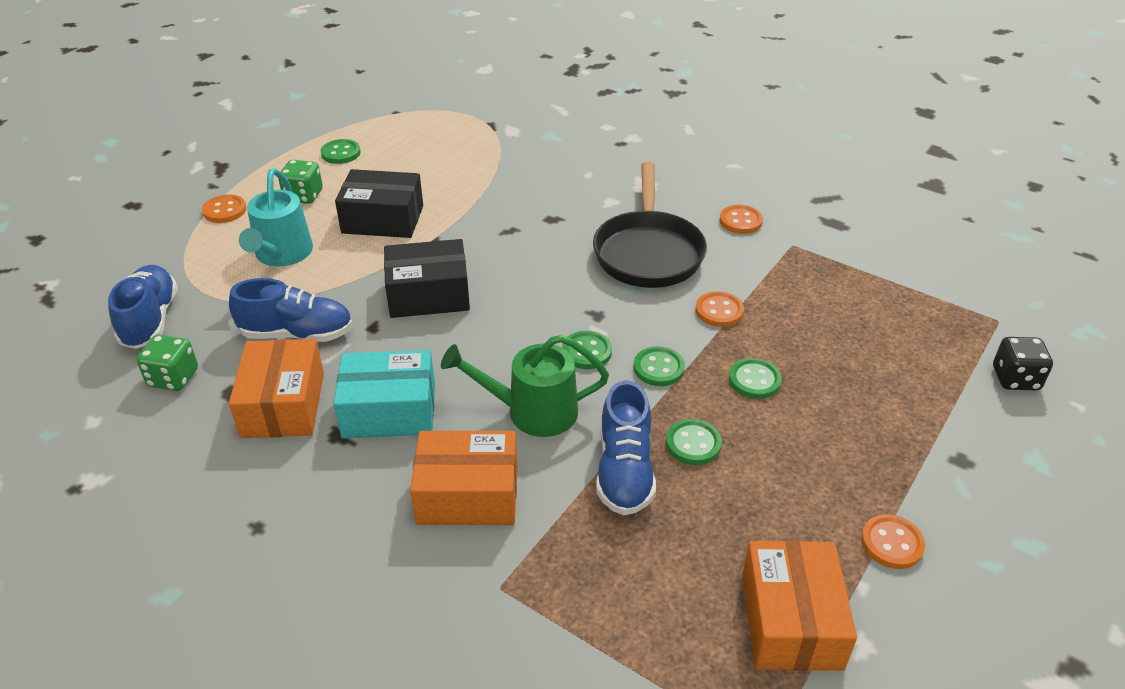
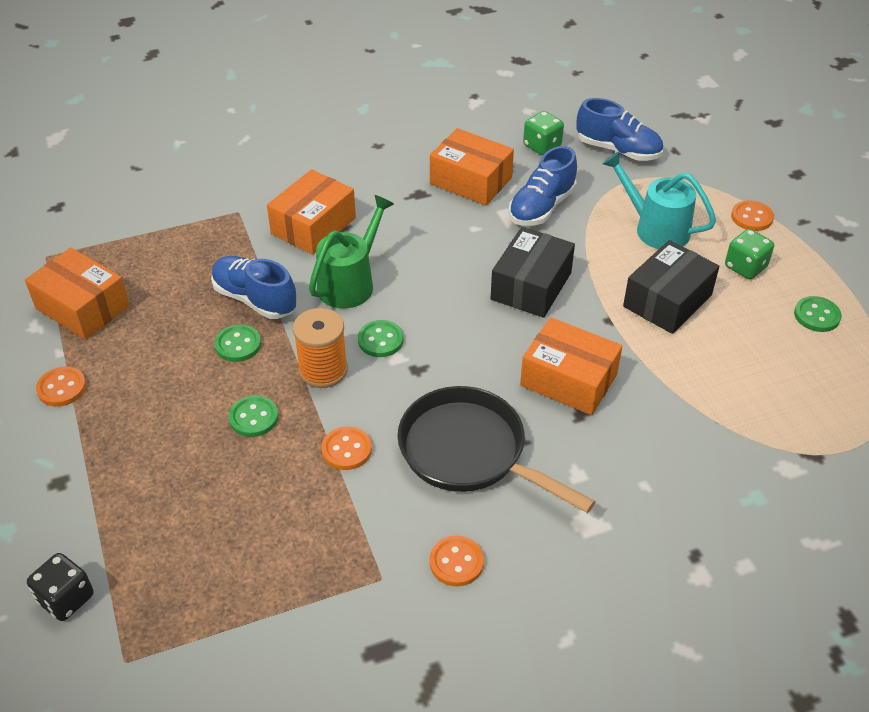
camera: 125 degrees right, 5 degrees up
turquoise box [334,350,435,438] -> none
green button [634,346,685,386] -> orange spool [293,308,348,388]
none -> orange box [520,317,622,415]

